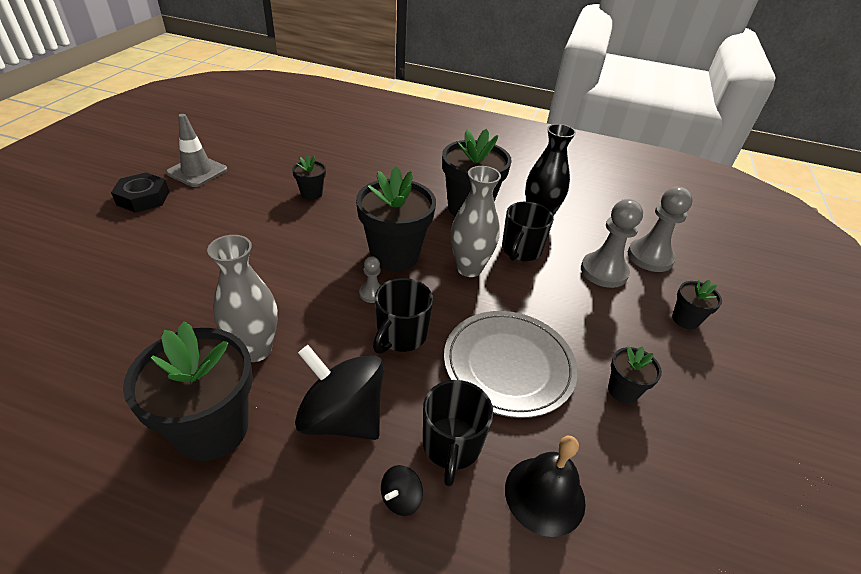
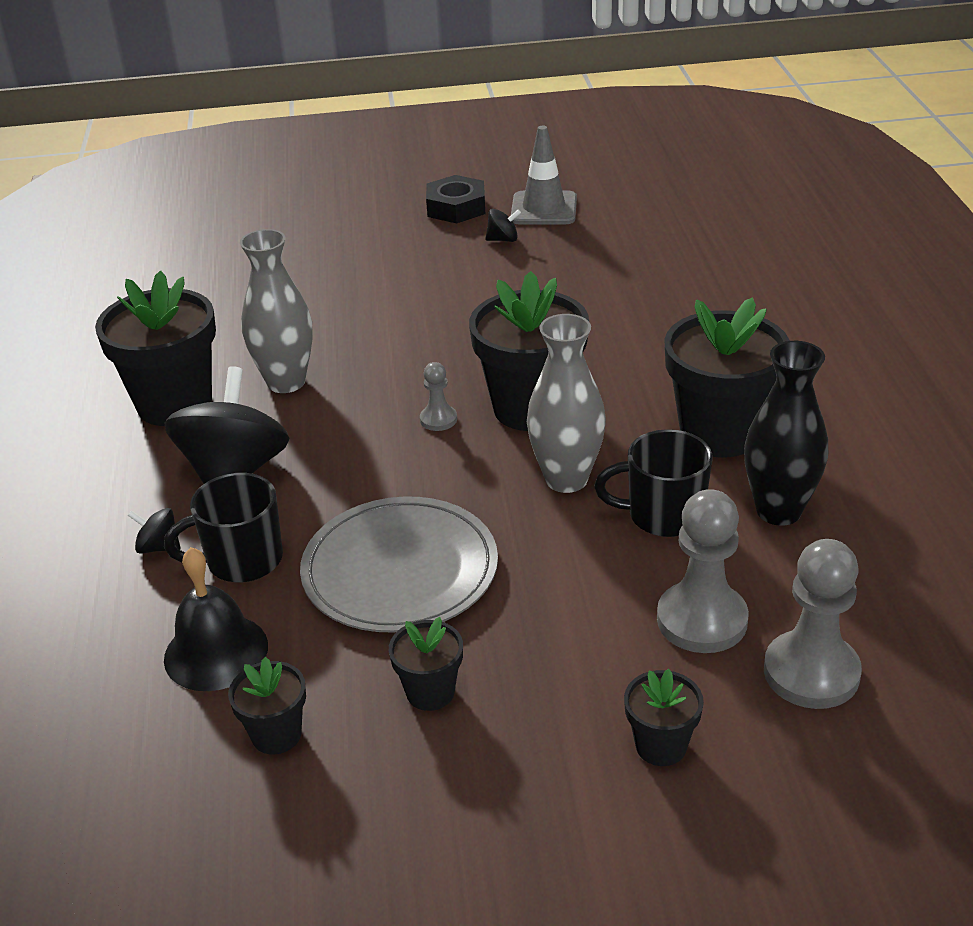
camera: 70 degrees right, 5 degrees down
black flower pot [292,155,326,200] -> black flower pot moved to [228,657,306,754]
black mug [373,278,433,354] -> none
none -> black spinning top [485,209,521,242]

